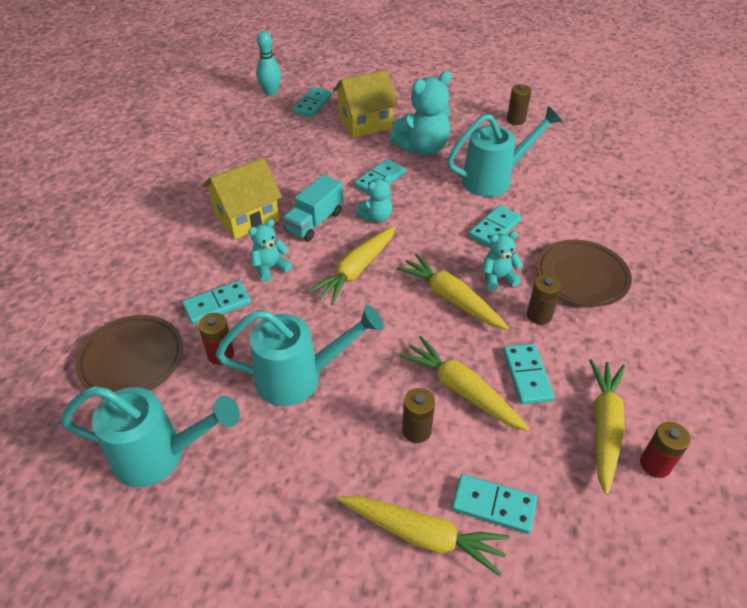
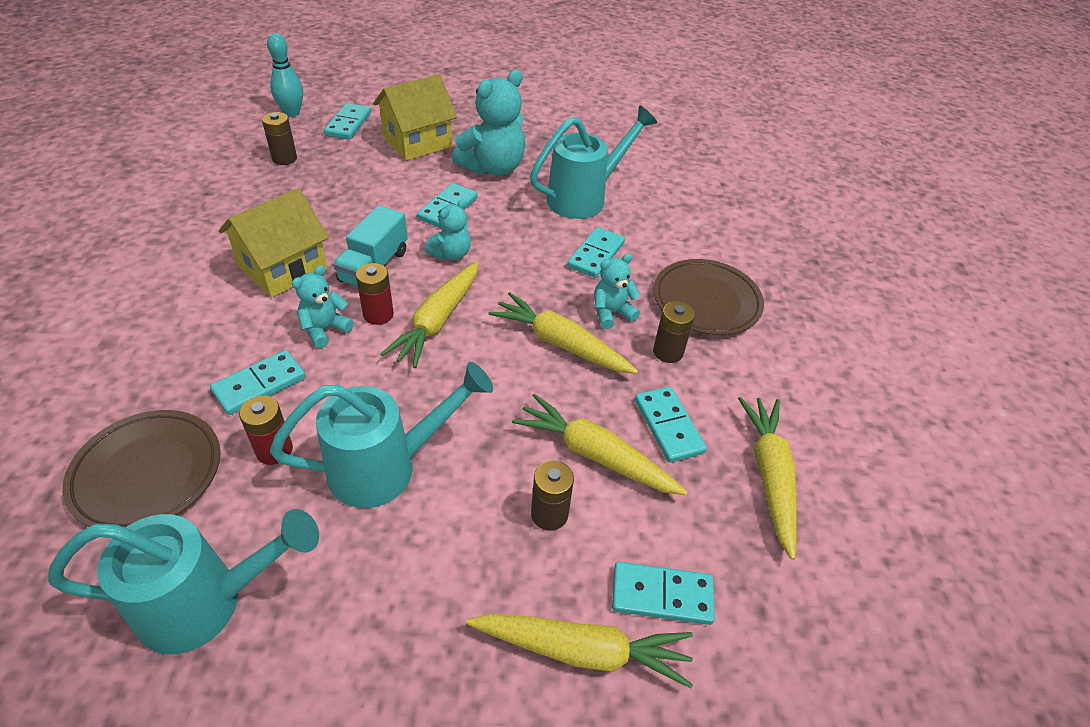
camera: 15 degrees left, 0 degrees up
brown battery [507,84,531,125] -> brown battery moved to [262,112,297,165]
red battery [640,422,691,478] -> red battery moved to [356,263,394,325]

